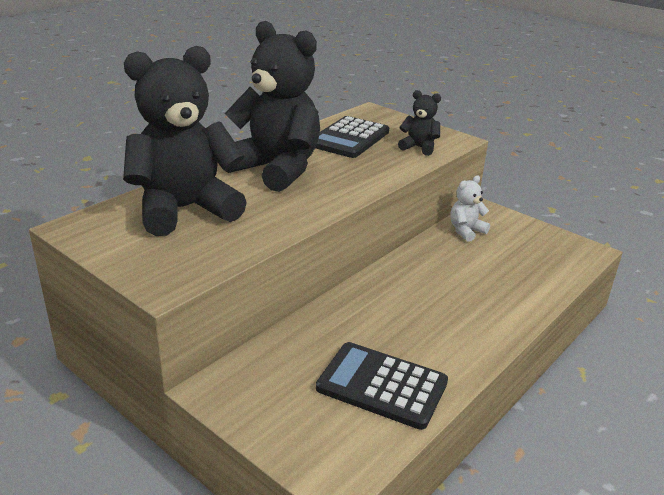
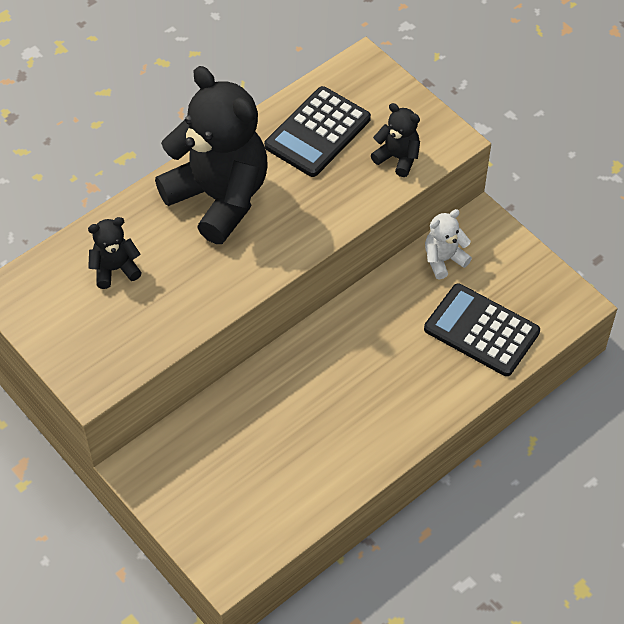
camera: 10 degrees right, 25 degrees up
black teddy bear [123,46,247,236] -> black teddy bear [88,217,142,289], size x0.44
black calculator [316,342,448,430] -> black calculator moved to [424,284,540,376]

